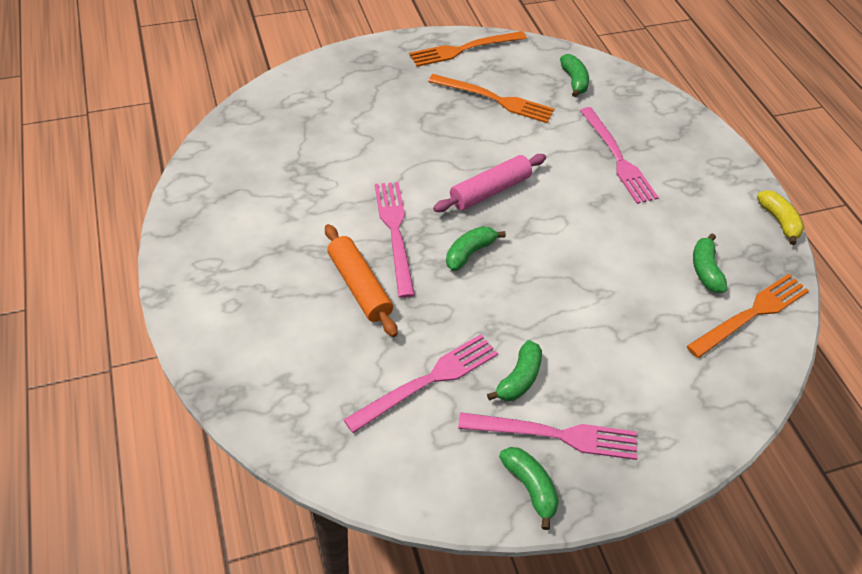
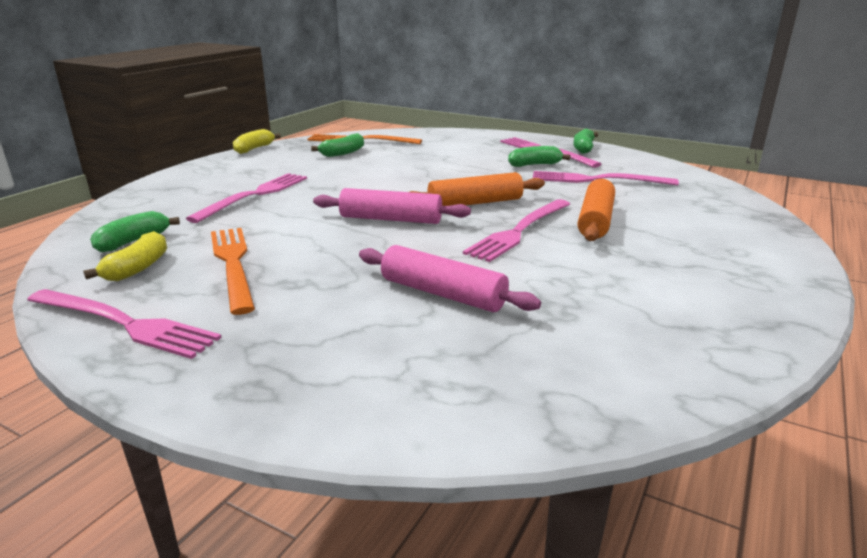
camera: 130 degrees left, 25 degrees down
orange fork [409,31,527,67] -> pink fork [27,289,221,359]
green banana [446,226,506,271] -> orange rolling pin [410,172,545,206]
none -> yellow banana [83,231,167,281]
none -> pink rolling pin [359,245,541,312]

